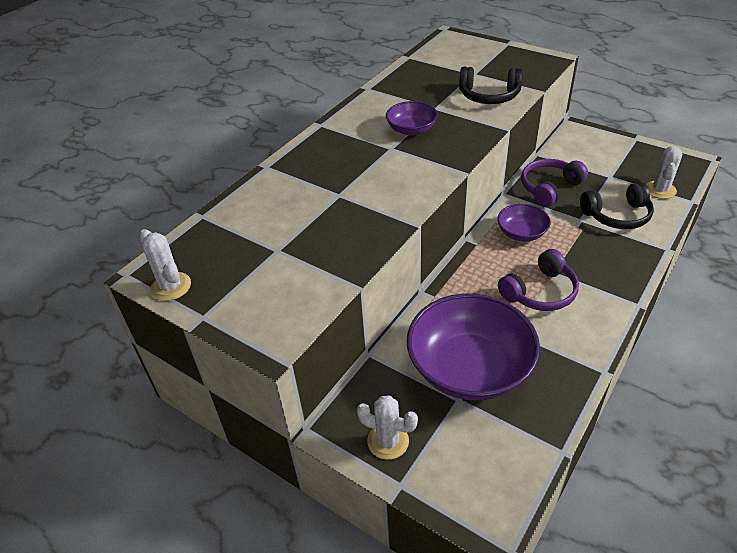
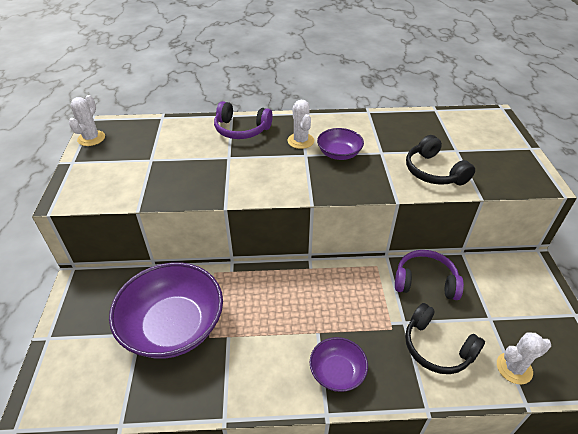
camera: 50 degrees right, 0 degrees up
white cactus [357,396,418,460] -> white cactus moved to [287,100,314,149]
purple bowl [497,204,551,242] -> purple bowl moved to [310,337,368,392]
purple headphones [498,249,579,311] -> purple headphones moved to [214,101,273,139]

